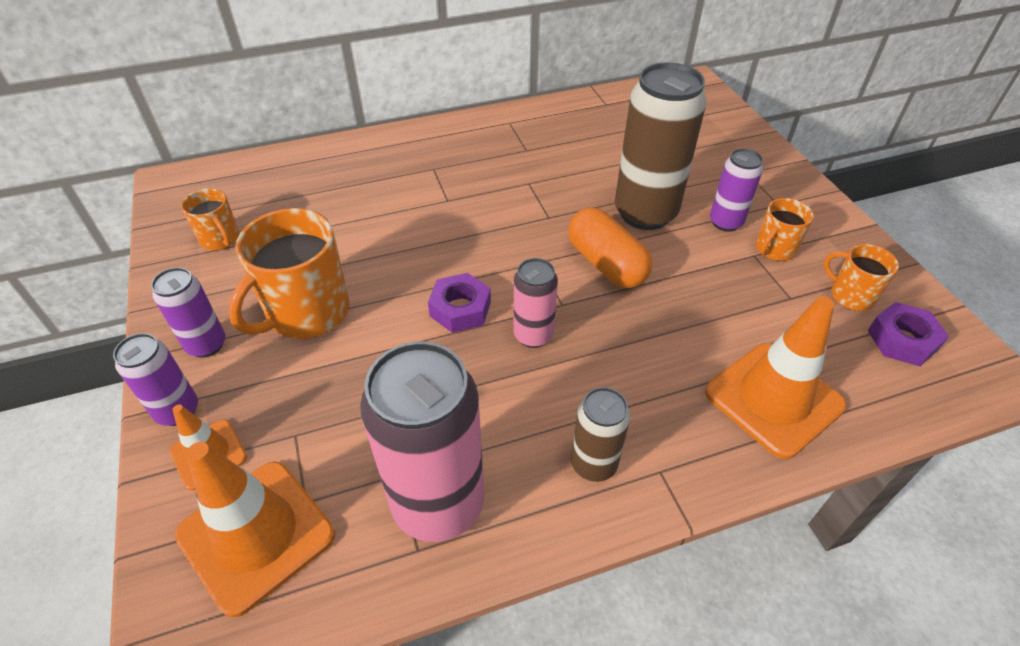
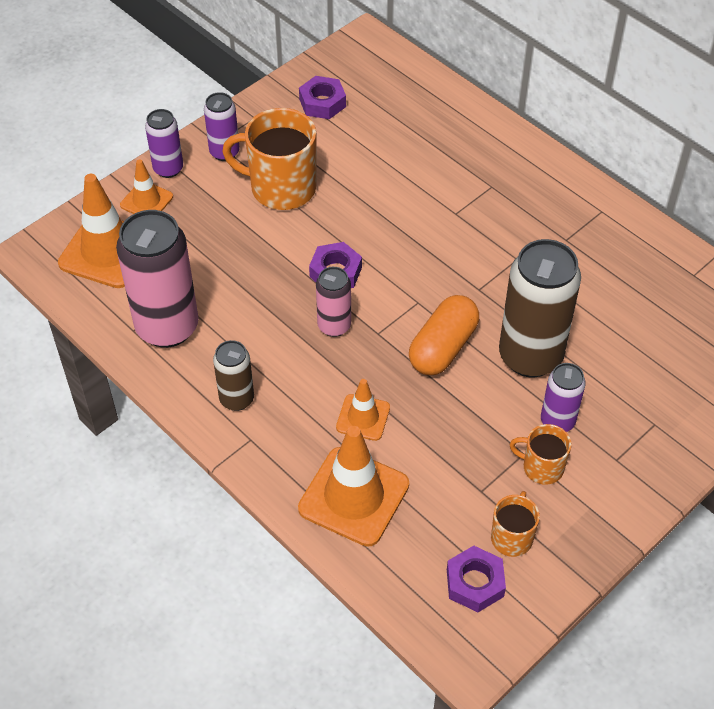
camera: 65 degrees right, 5 degrees up
orange mug [181,188,240,250] -> purple nut [299,76,346,119]
none -> orange traffic cone [336,379,390,441]

